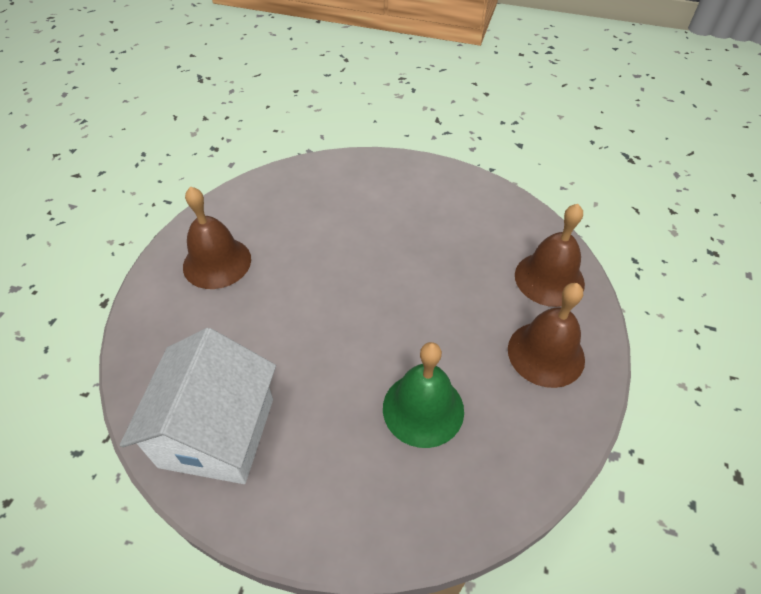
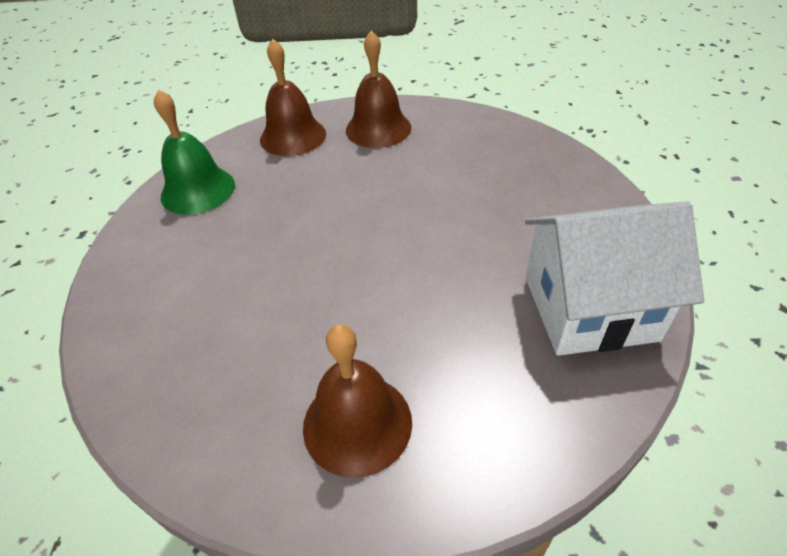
camera: 105 degrees left, 5 degrees down
green bell [383,342,464,448] -> green bell moved to [154,89,235,215]

